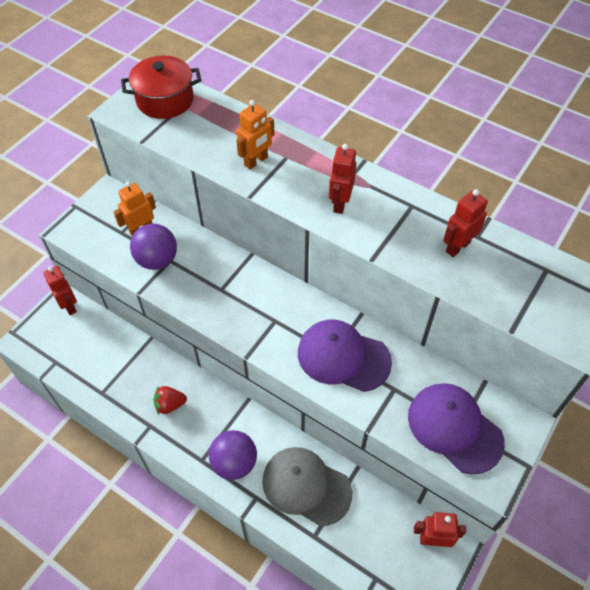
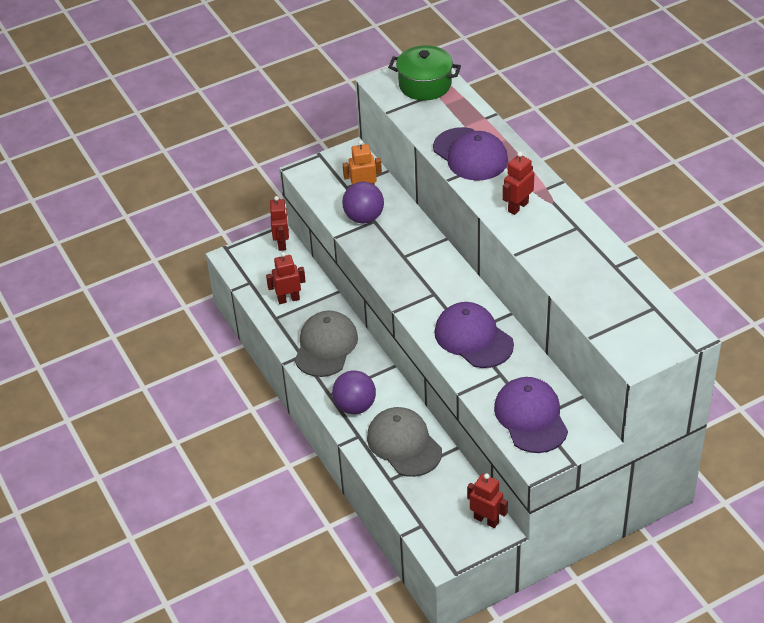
camera: 30 degrees right, 10 degrees down
red pot [121,56,201,119] -> green pot [388,45,461,100]
red strawberry [153,386,187,414] -> grey cap [294,311,358,377]
orange robot [236,100,274,170] -> purple cap [433,127,508,181]
red robot [443,189,488,257] -> red robot moved to [266,252,306,304]

